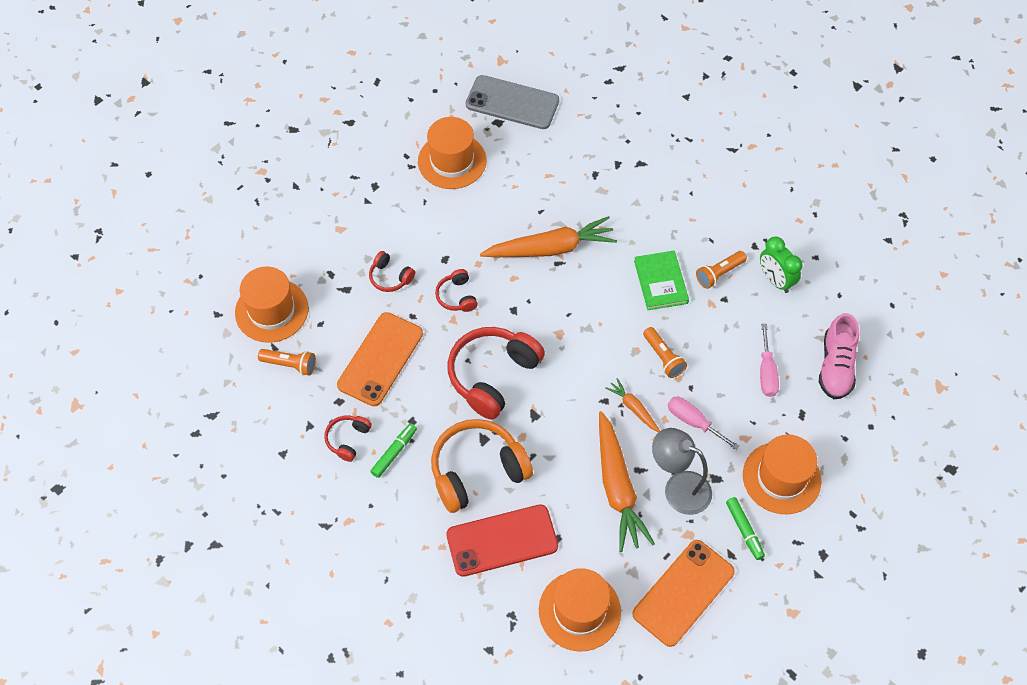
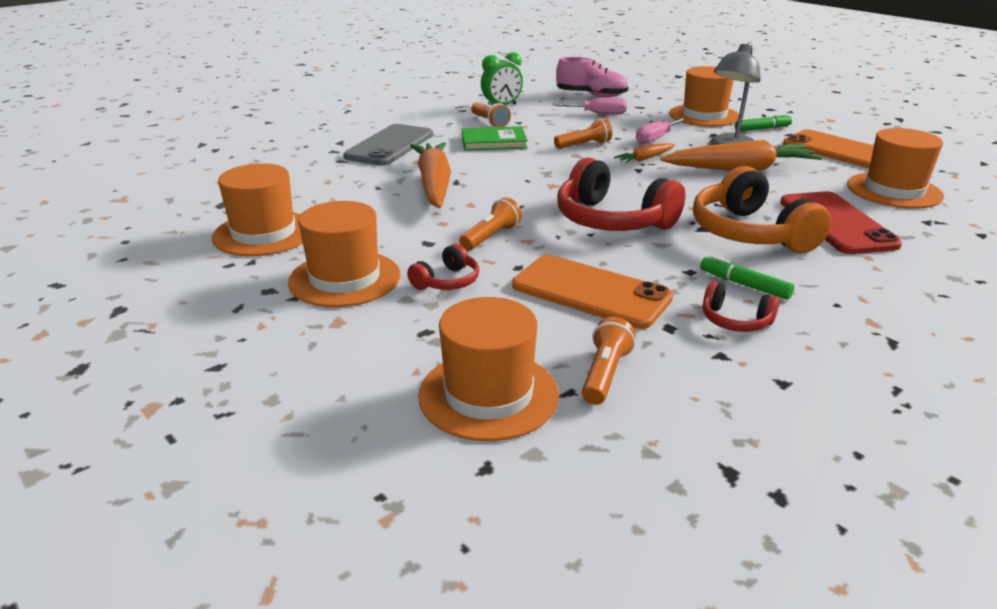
camera: 85 degrees left, 30 degrees down
red headphones [435,269,478,312] -> orange flashlight [459,197,522,251]
grey phone [466,75,559,129] -> grey phone moved to [344,124,433,166]
none -> orange hat [288,201,401,307]

